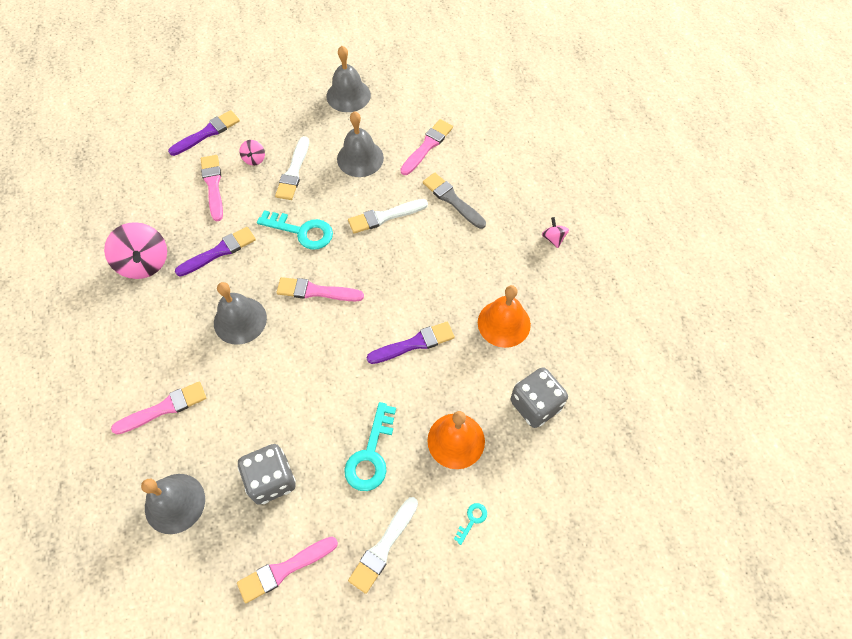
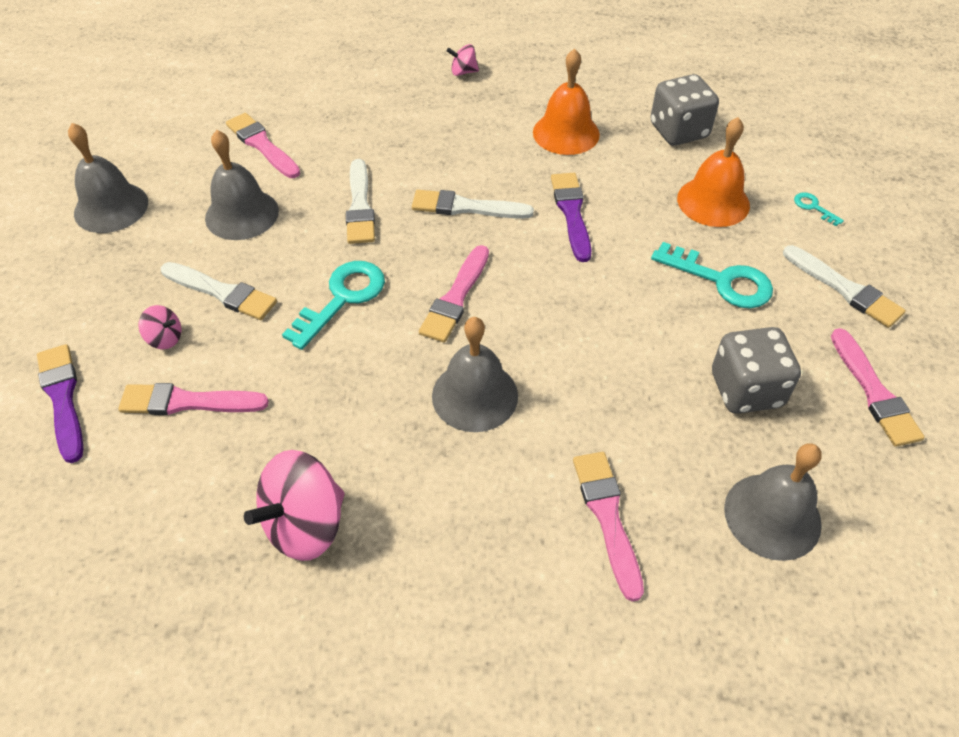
camera: 75 degrees left, 10 degrees down
pink spinning top [104,222,167,279] -> pink spinning top turned 150 degrees clockwise [244,450,345,561]
purple brush [175,227,256,277] -> none
grey brush [423,173,486,229] -> none
none -> white brush [412,190,534,219]

